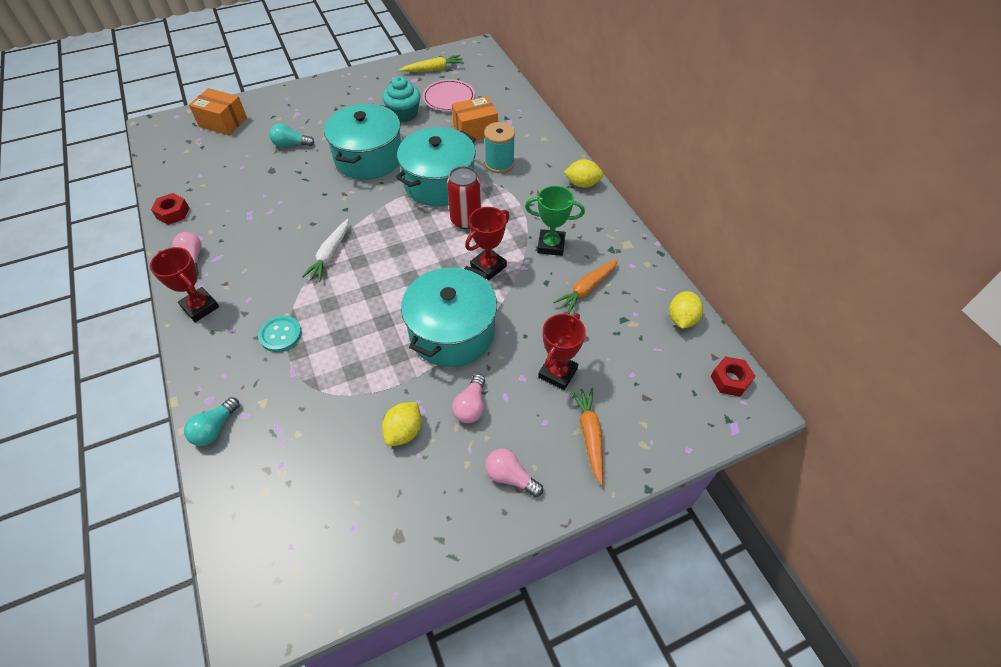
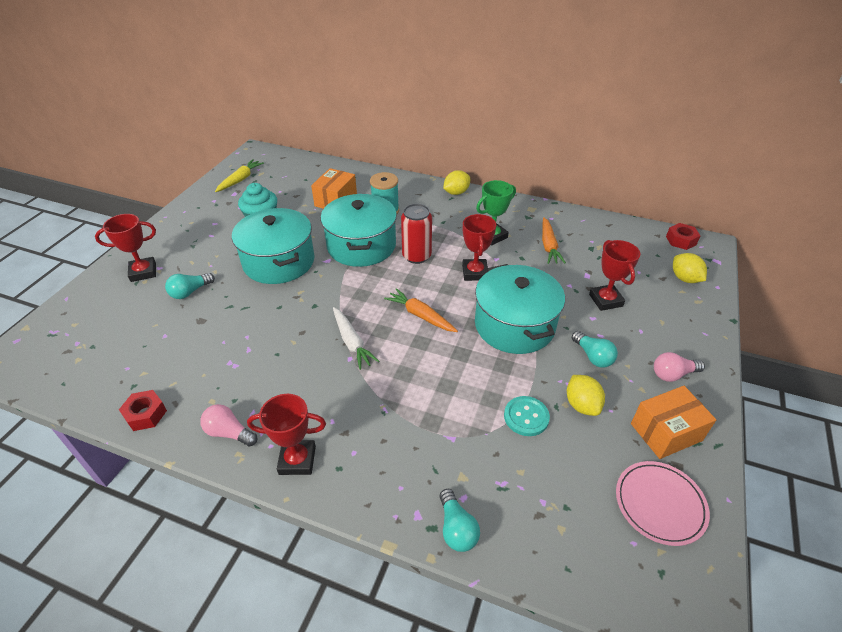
camera: 45 degrees left, 10 degrees down
orange box [189,88,247,135] -> orange box moved to [631,386,716,459]
turquoise button [258,316,302,352] -> turquoise button moved to [504,396,550,436]
pink plate [422,79,475,111] -> pink plate moved to [616,461,710,546]
pink light bulb [452,374,485,423] -> turquoise light bulb [572,331,618,368]
orange carrot [570,388,603,485] -> orange carrot moved to [384,288,458,332]
yellow lemon [669,291,703,329] -> yellow lemon moved to [673,253,707,283]
none -> red trophy [95,214,156,282]

